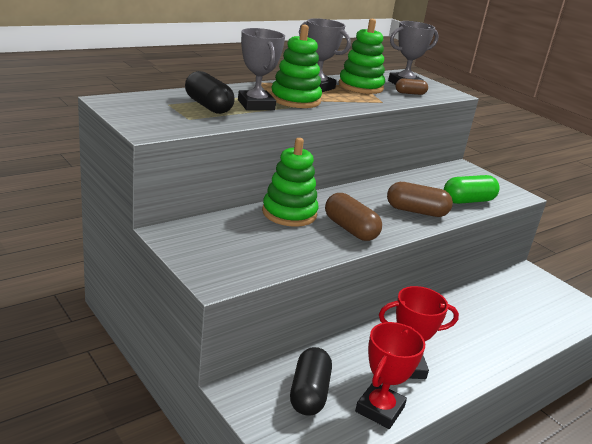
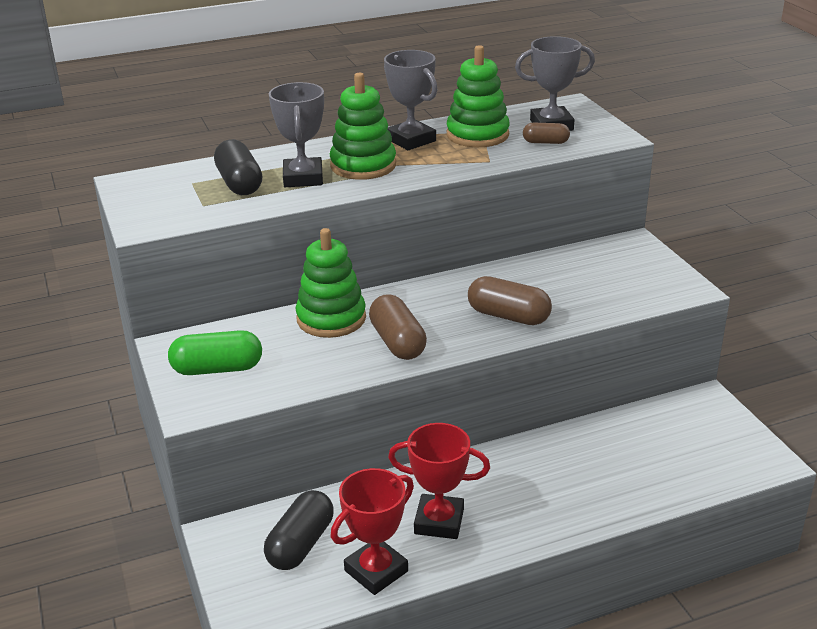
camera: 20 degrees right, 5 degrees up
green capsule [444,175,500,204] -> green capsule moved to [168,330,262,375]

